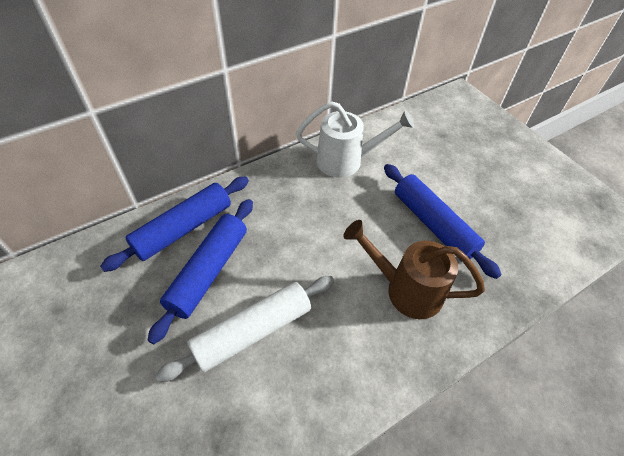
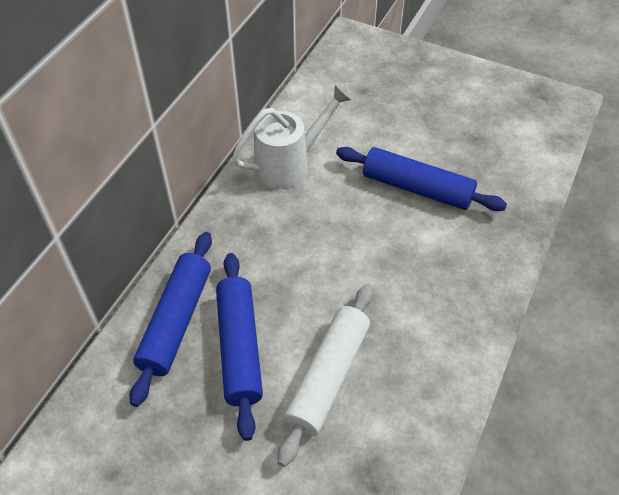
camera: 30 degrees left, 0 degrees up
brown watering can [343,220,485,319] -> none

